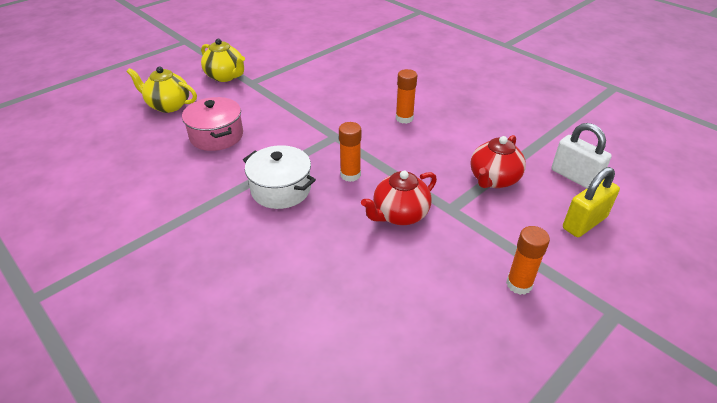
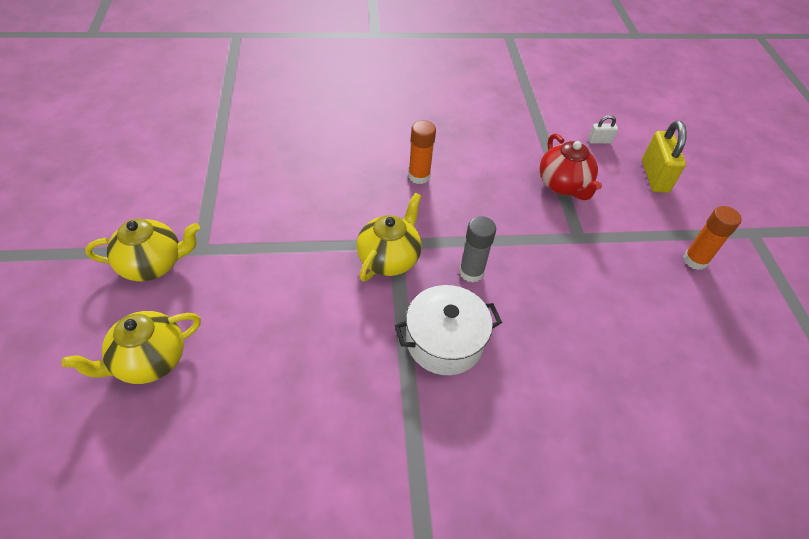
camera: 55 degrees left, 10 degrees up
pink pot [182,97,243,151] -> none
orange glue stick [339,122,361,182] -> grey glue stick [459,216,496,283]
red teapot [361,171,437,225] -> none
white padlock [551,123,612,188] -> white padlock [588,115,618,144], size x0.51
none -> yellow teapot [357,193,422,281]

